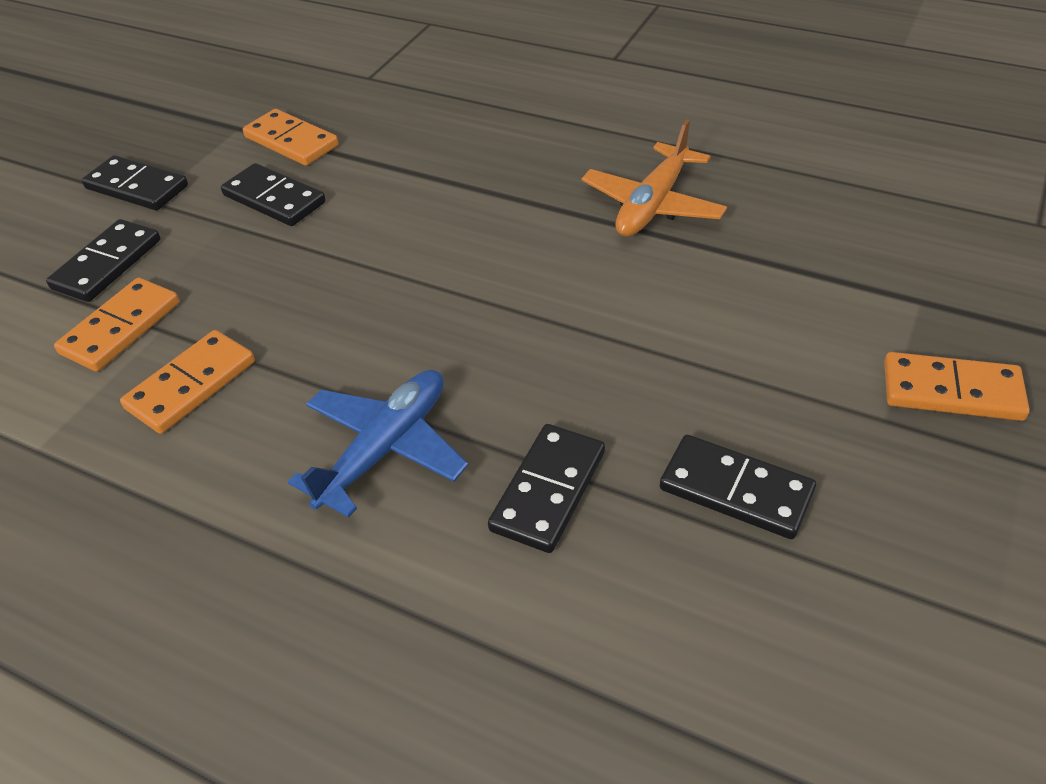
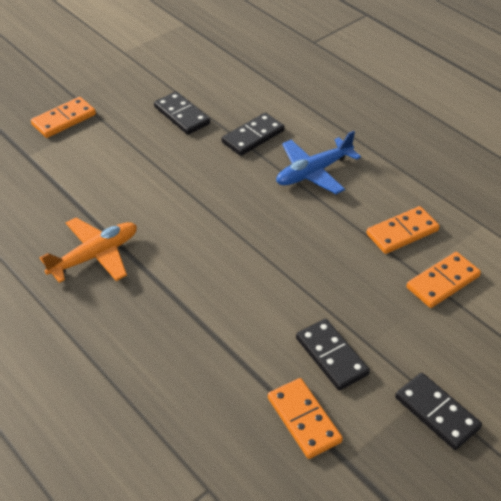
camera: 160 degrees left, 0 degrees up
black domino [46,219,160,302] -> none
orange domino [884,352,1030,421] -> orange domino turned 75 degrees counterclockwise [31,97,96,138]

